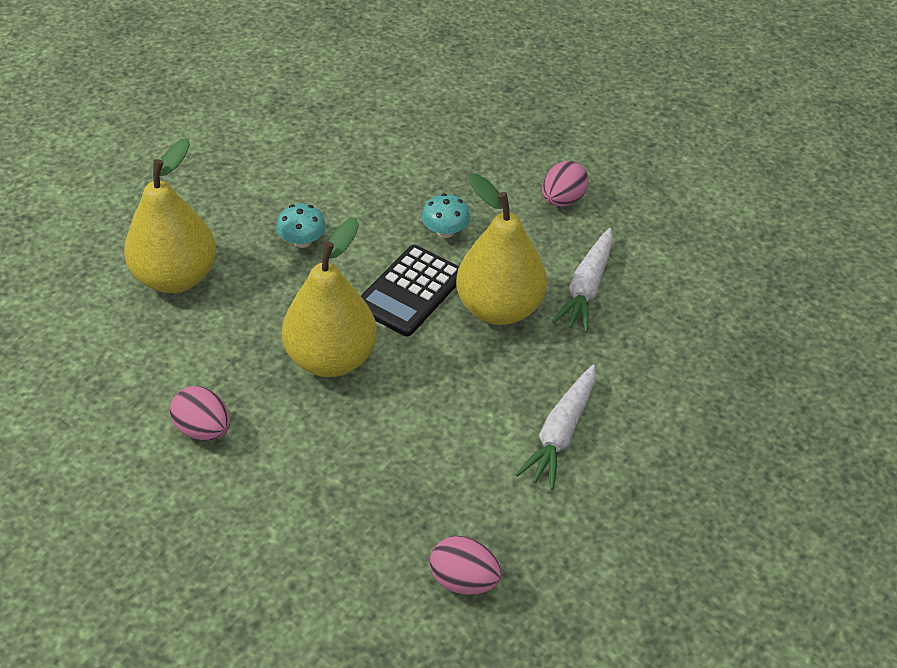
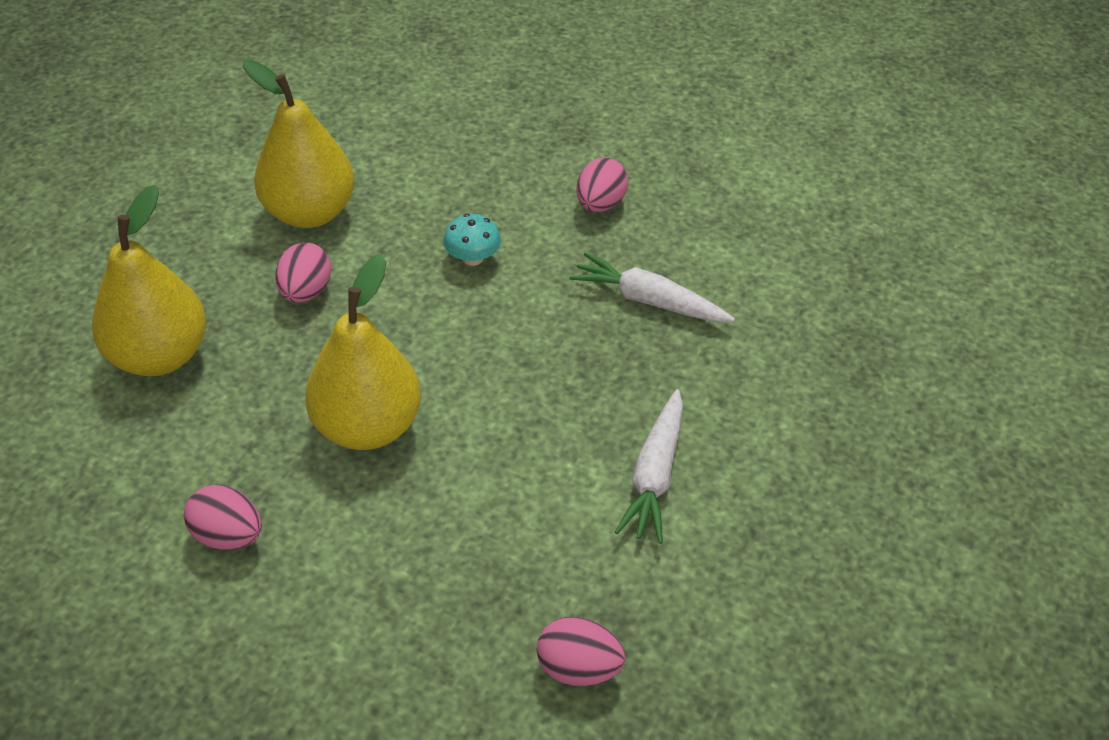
camera: 10 degrees left, 0 degrees up
turquoise mushroom [276,204,326,248] -> pink egg [275,242,331,303]
black calculator [361,245,459,336] -> none
yellow pear [456,174,547,325] -> yellow pear moved to [243,60,354,228]
white carrot [552,228,613,332] -> white carrot turned 105 degrees clockwise [569,252,735,322]

